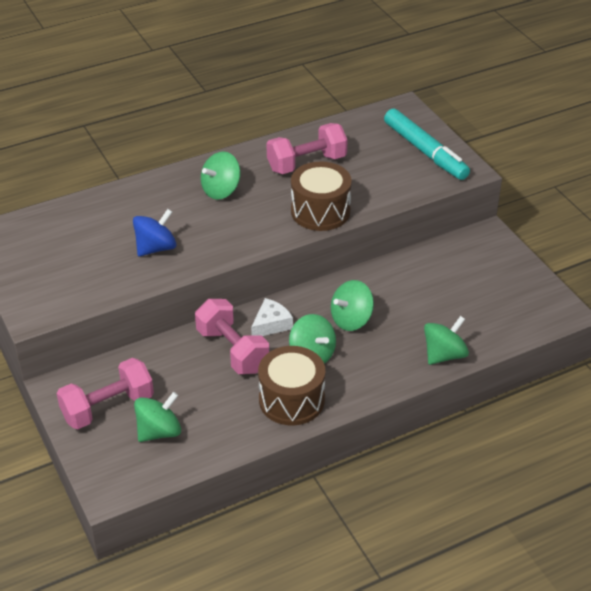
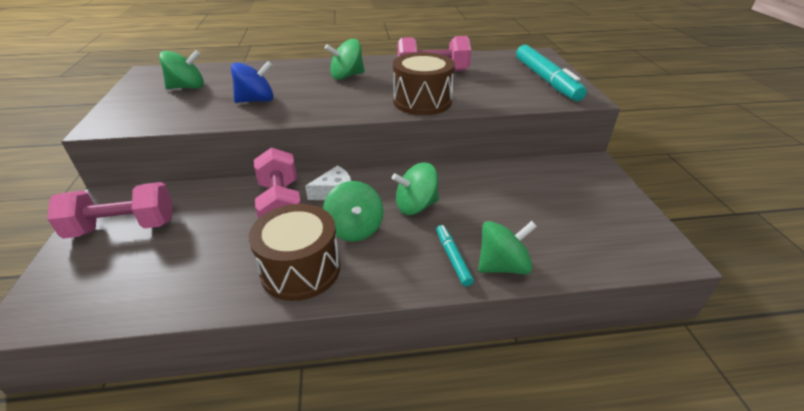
camera: 20 degrees right, 5 degrees down
green spinning top [134,392,181,442] -> green spinning top moved to [159,50,204,89]
none -> turquoise marker [436,225,474,287]

